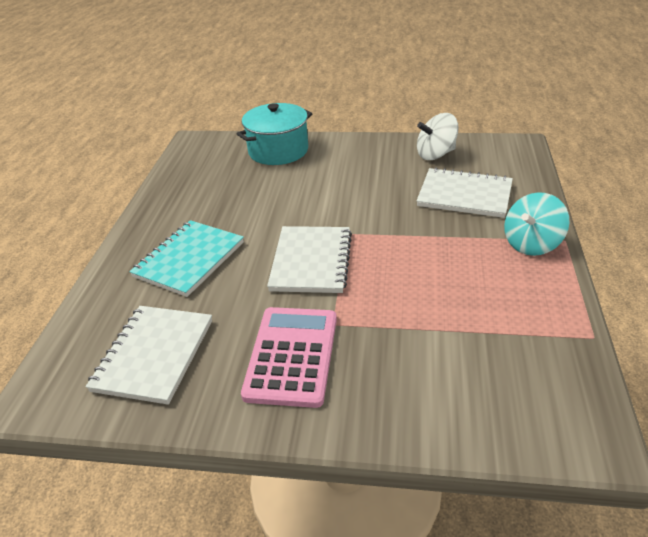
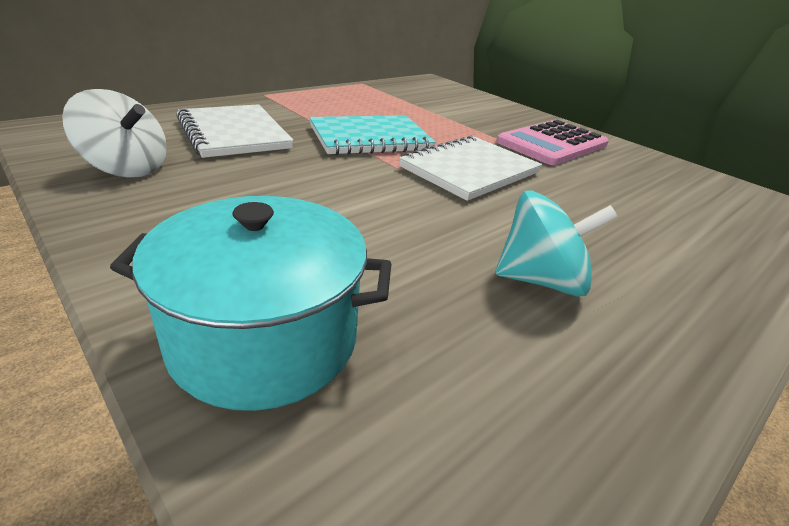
camera: 145 degrees left, 5 degrees down
white notebook [86,306,212,405] -> none
turquoise notebook [129,220,244,297] -> turquoise notebook moved to [309,115,436,155]
turquoise spinning top [504,192,570,256] -> turquoise spinning top moved to [495,190,618,297]

